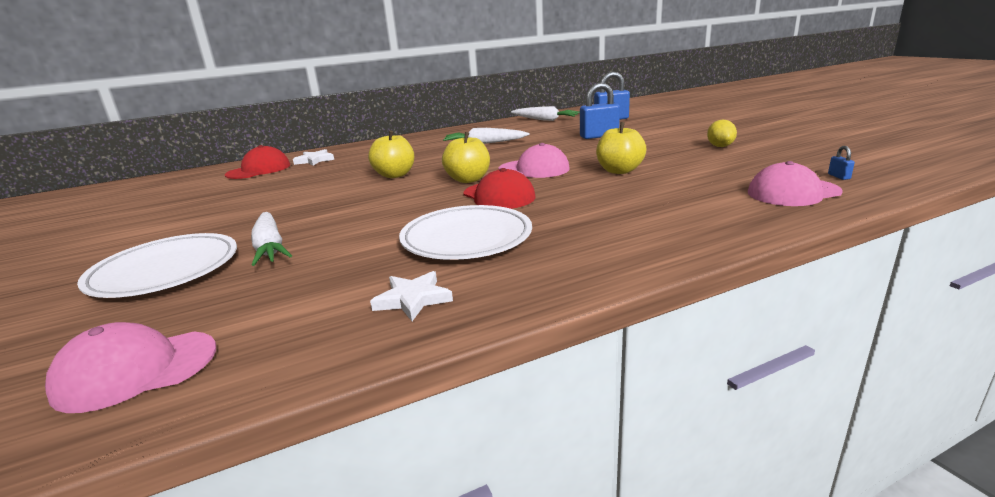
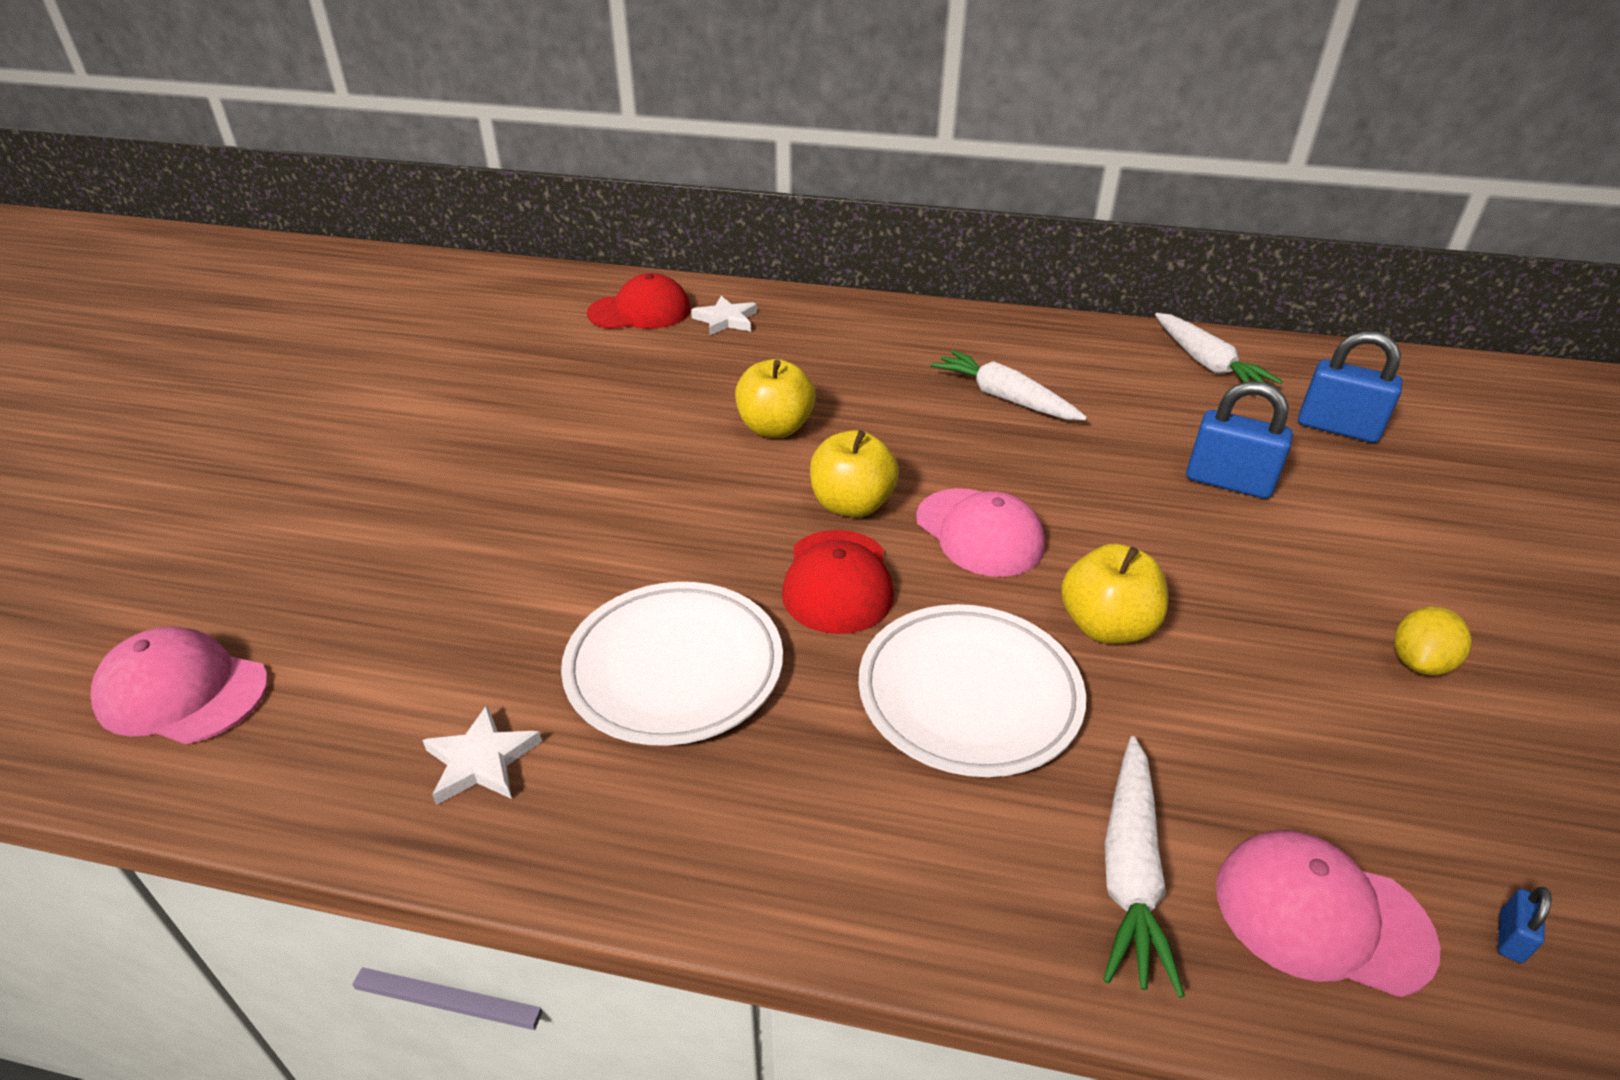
camera: 35 degrees right, 15 degrees up
white plate [77,233,237,298] -> white plate moved to [858,604,1086,777]
white carrot [251,212,292,266] -> white carrot moved to [1103,736,1185,998]

